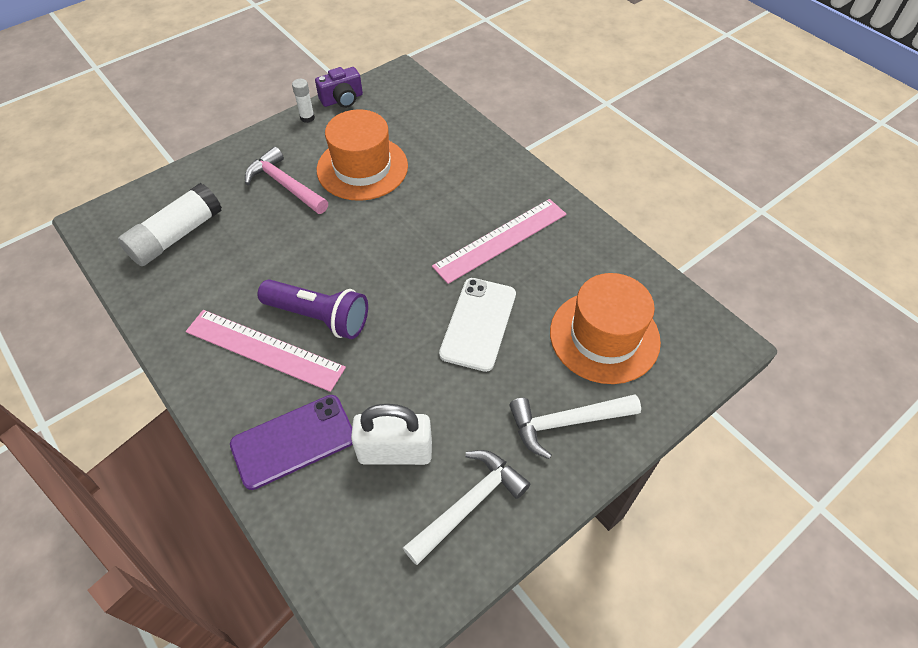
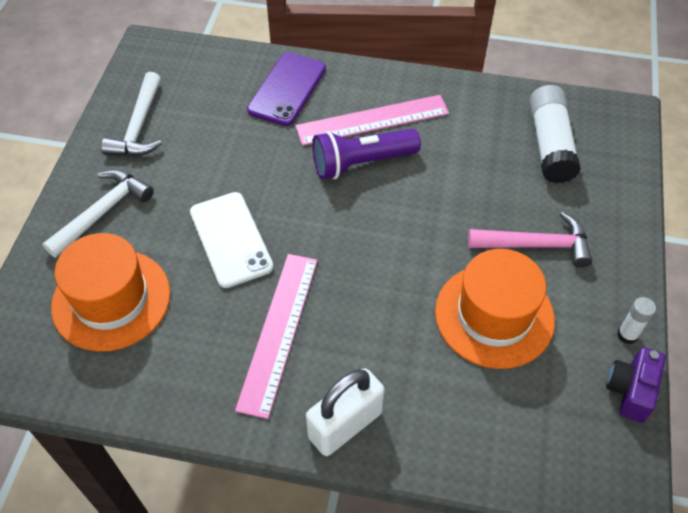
camera: 140 degrees right, 0 degrees up
white padlock [351,404,432,465] -> white padlock moved to [306,368,385,456]

